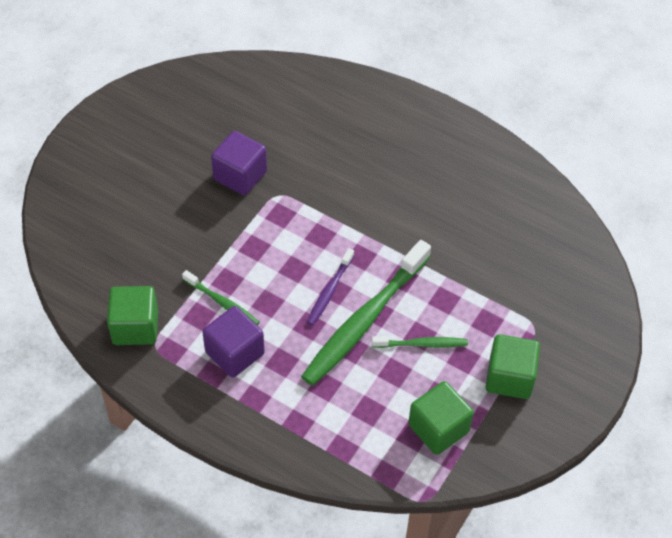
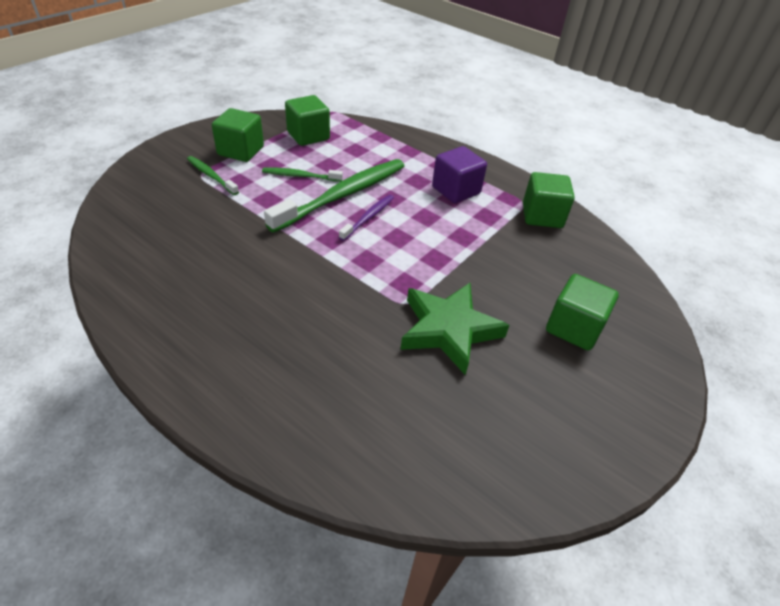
camera: 175 degrees left, 10 degrees down
green toothbrush [182,270,260,325] -> green toothbrush moved to [187,156,239,195]
purple cube [211,131,267,195] -> green star [400,283,509,375]
none -> green cube [546,274,619,350]

